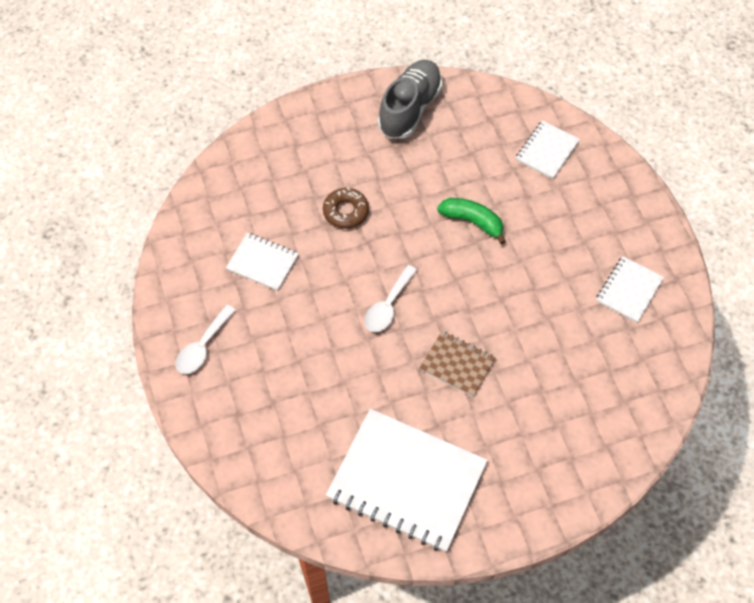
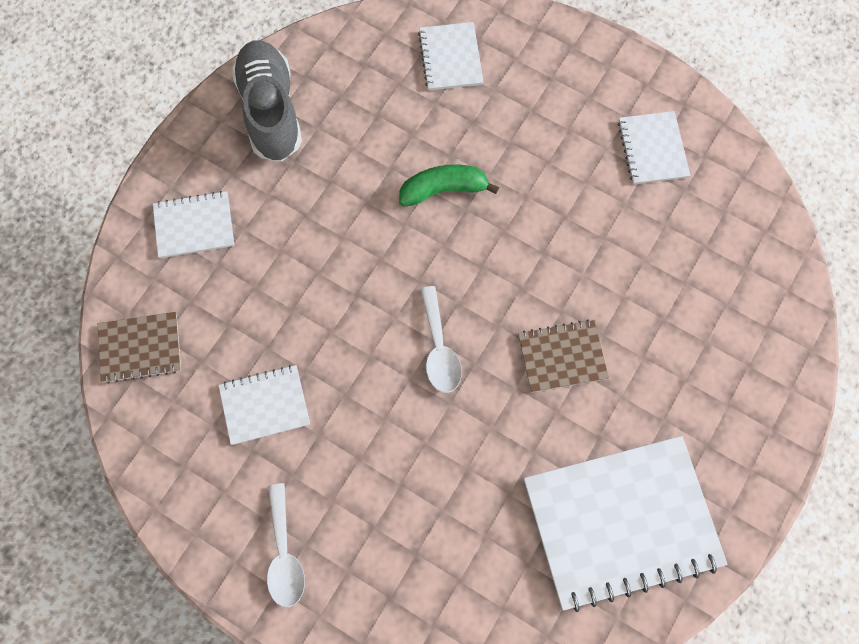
camera: 40 degrees left, 10 degrees up
brown donut [323,187,369,229] -> none
none -> brown notebook [98,312,181,384]
none -> white notebook [153,191,234,258]

